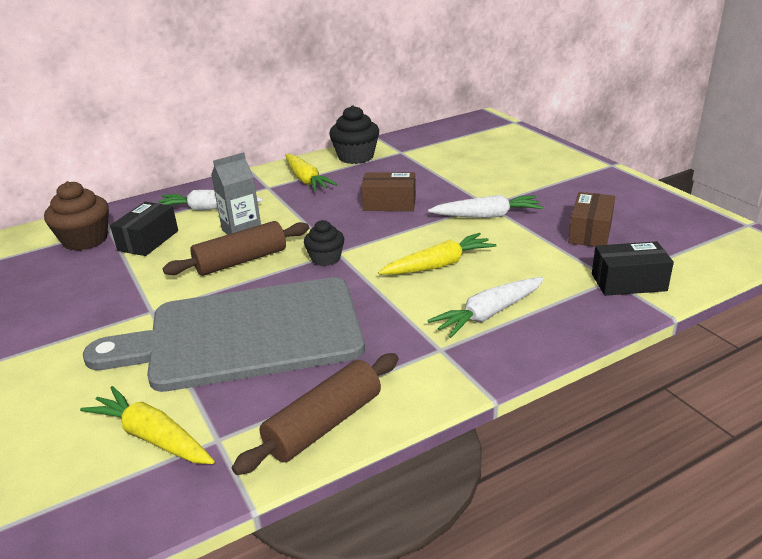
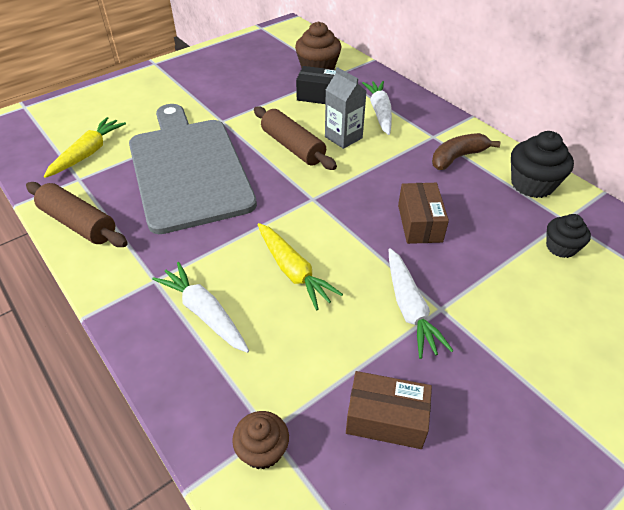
camera: 80 degrees right, 15 degrees up
yellow carrot [285,154,338,192] -> brown banana [432,133,500,170]
black cupcake [304,220,344,266] -> black cupcake moved to [546,214,591,258]
black box [592,241,674,296] -> brown cupcake [232,411,289,469]

